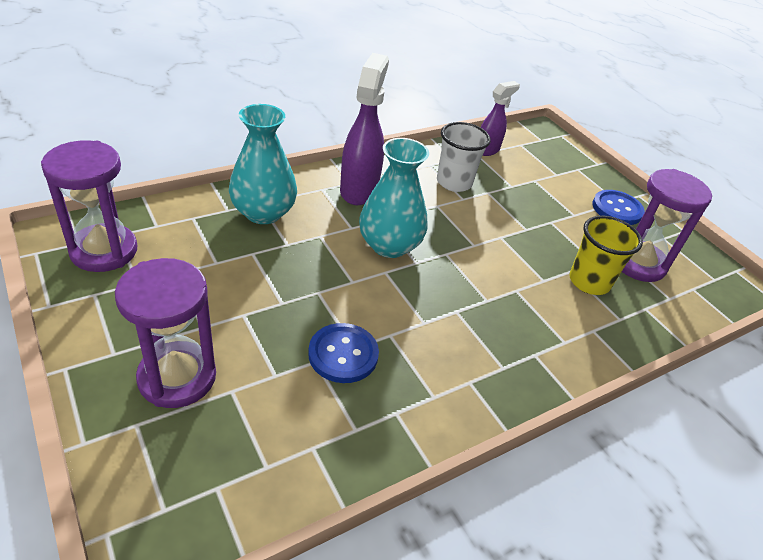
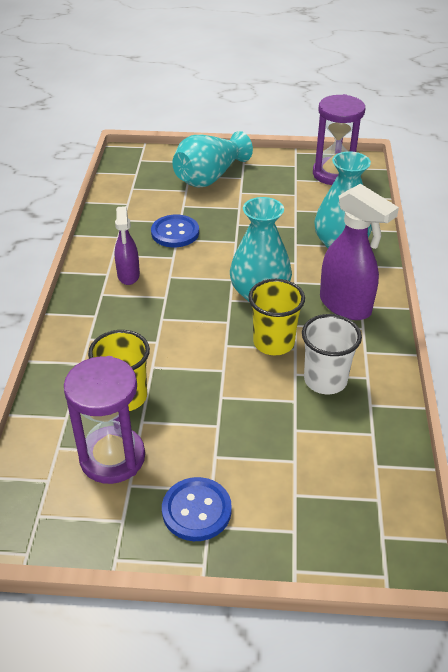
camera: 130 degrees right, 0 degrees up
purple hourglass [115,258,216,408] -> turquoise vase [172,131,253,187]
purple spray bottle [481,81,520,156] -> purple spray bottle moved to [114,206,140,285]
none -> yellow cup [248,279,305,355]

